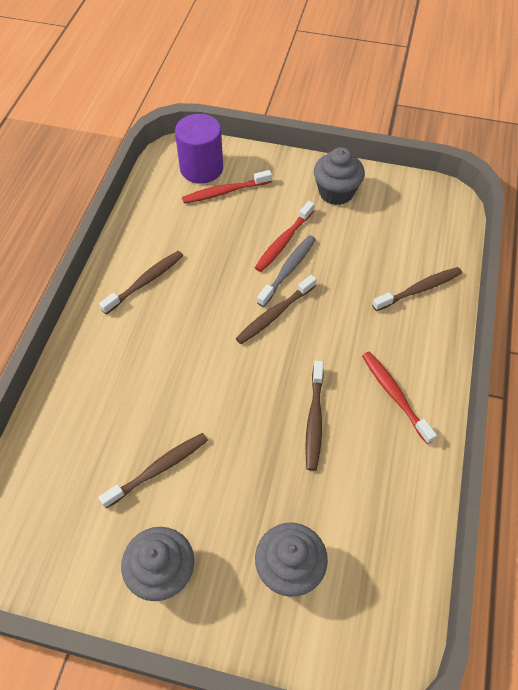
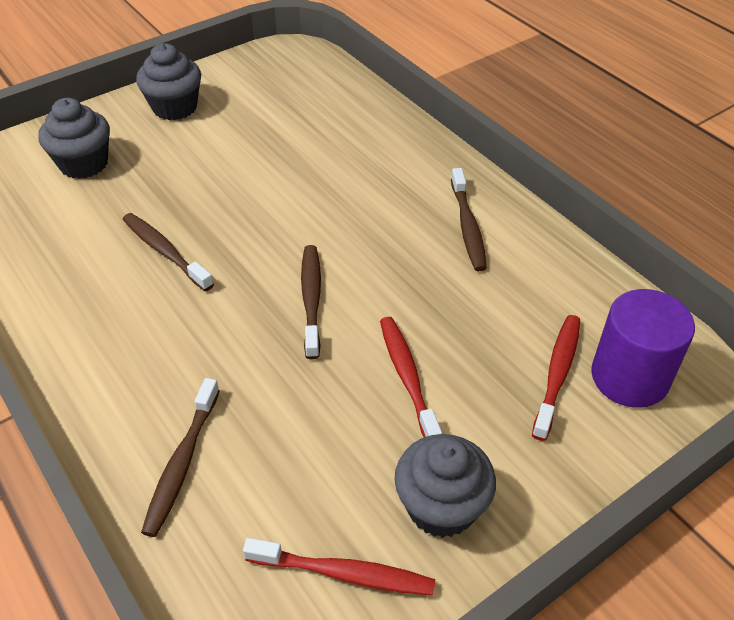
camera: 130 degrees right, 10 degrees down
brown toothbrush [99,433,208,509] -> none
grey toothbrush [257,235,316,307] -> none
red toothbrush [362,352,437,444] -> red toothbrush moved to [243,538,435,596]

